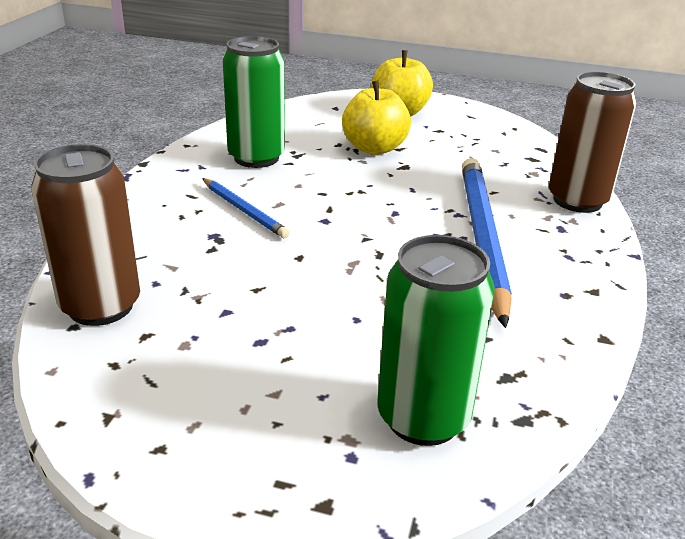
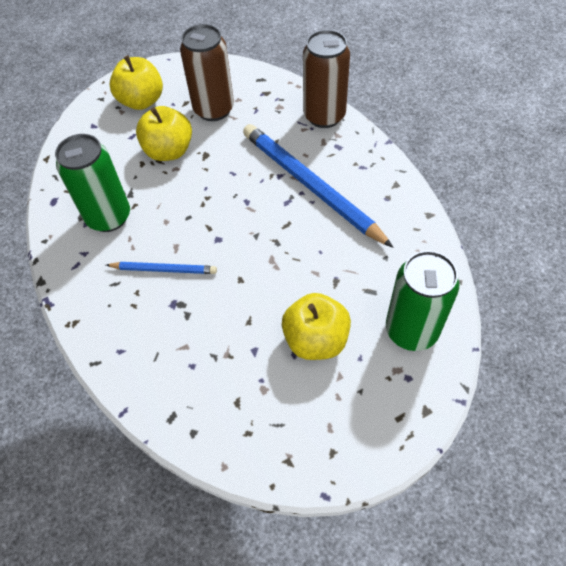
camera: 40 degrees left, 25 degrees up
brown can [31,144,140,326] -> brown can moved to [180,24,234,121]
none -> yellow apple [282,293,351,360]

